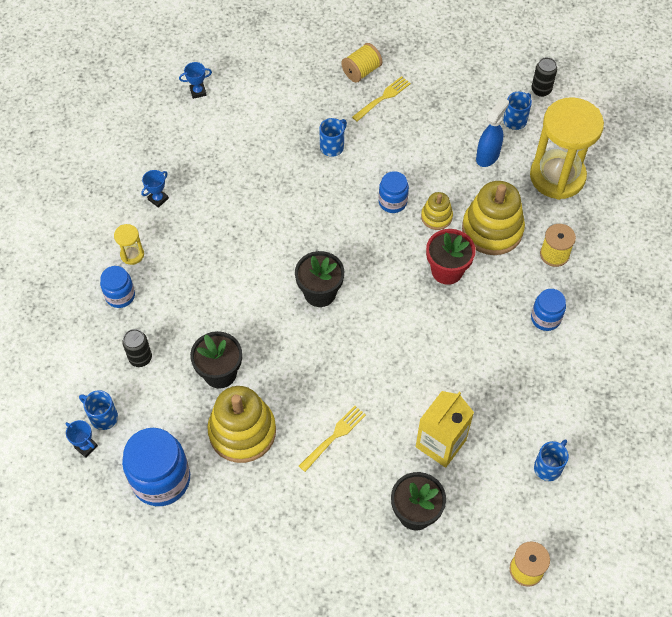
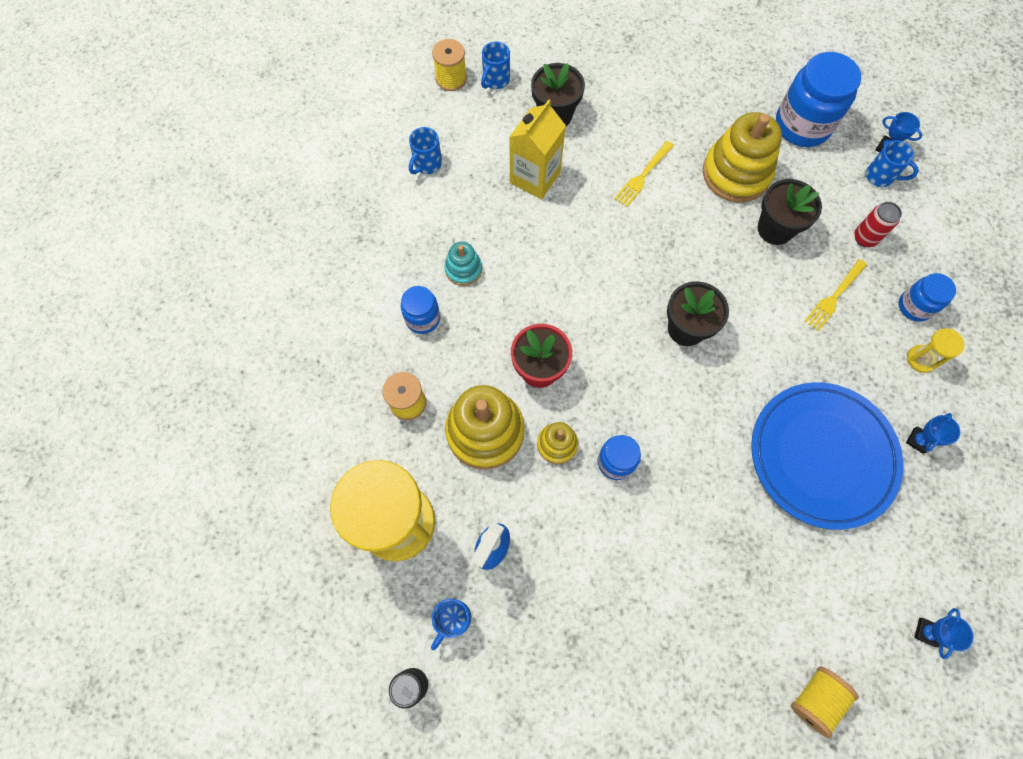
camera: 175 degrees right, 10 degrees up
black can [122,329,152,367] -> red can [854,202,902,247]
blue trophy [179,62,212,99] -> blue trophy turned 45 degrees counterclockwise [914,608,973,659]
blue mug [319,118,347,157] -> blue mug moved to [481,41,510,89]
yellow spool [341,43,382,83] -> yellow spool moved to [791,666,859,738]
yellow fork [352,76,411,122] -> yellow fork moved to [805,259,867,331]
none -> turquoise stacking toy [445,242,482,286]
none -> blue plate [751,382,903,530]

